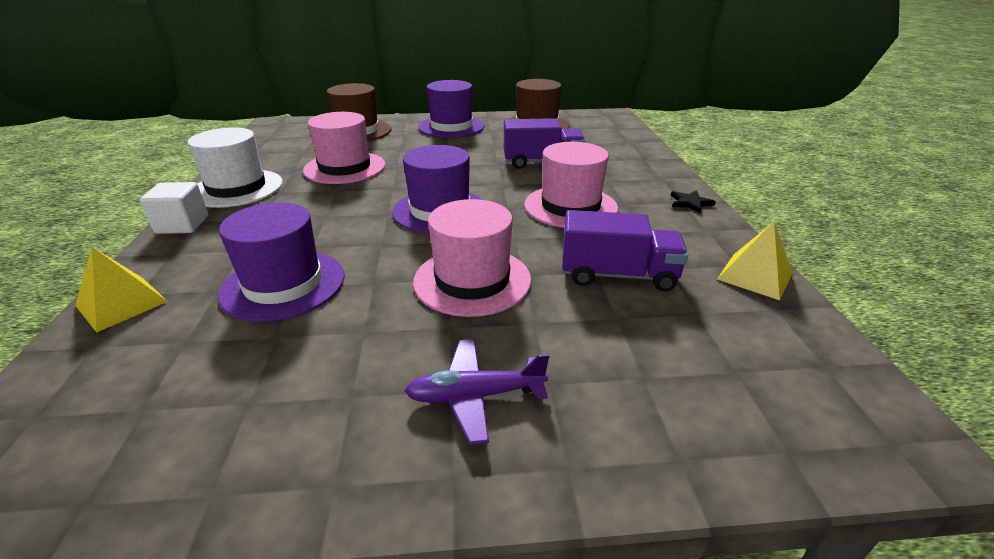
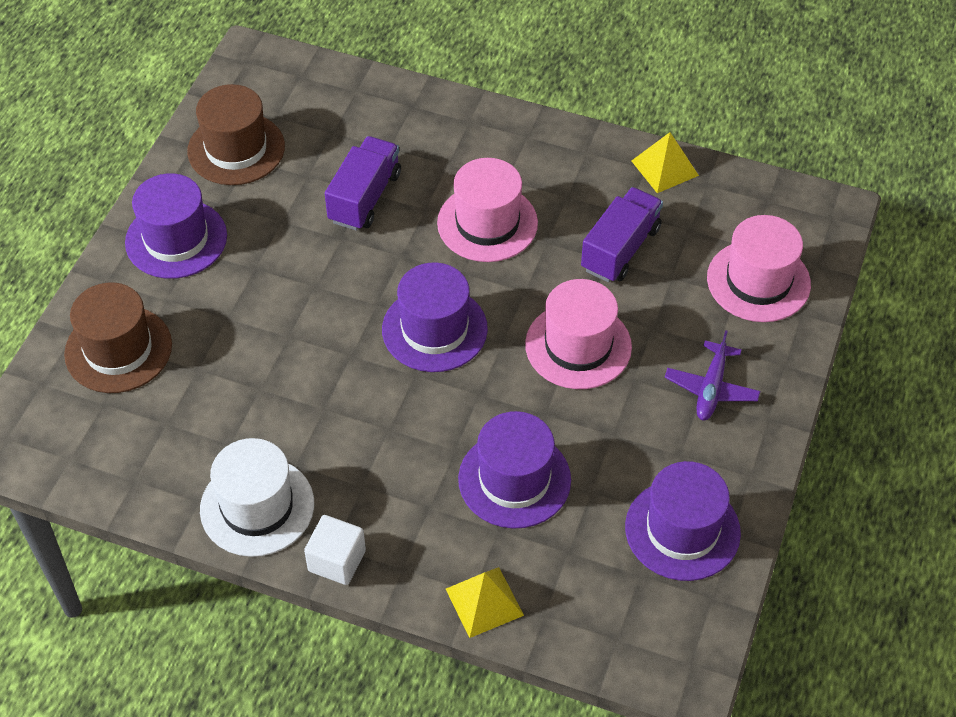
camera: 65 degrees left, 20 degrees up
pink hat [303,112,385,184] -> pink hat moved to [707,215,811,322]
black star [671,190,716,213] -> none
none -> purple hat [625,461,741,581]

